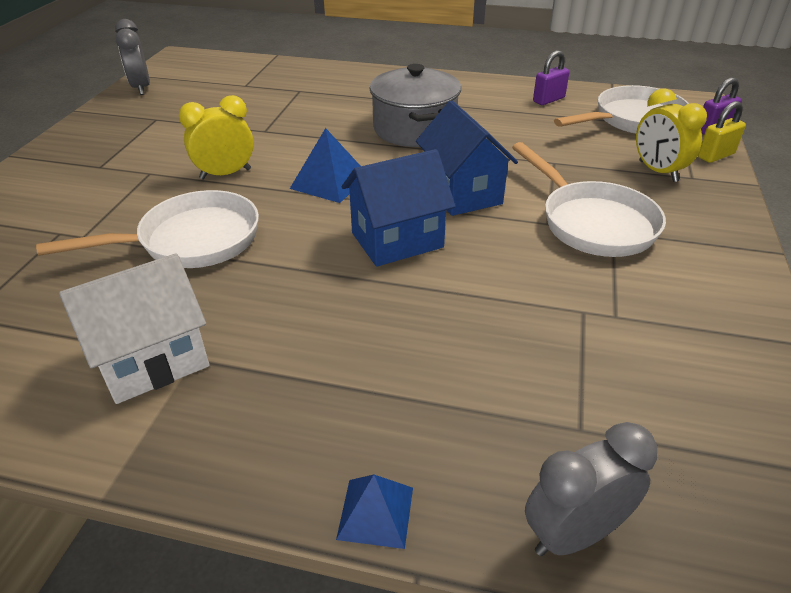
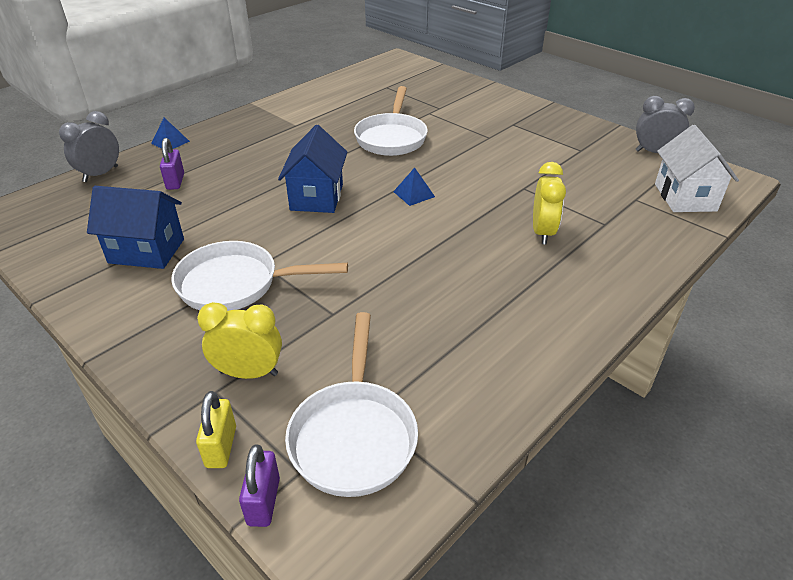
camera: 120 degrees right, 0 degrees up
white house [59,253,209,404] -> white house moved to [655,125,739,212]
yellow clock [179,95,254,180] -> yellow clock moved to [533,162,566,245]
blue pyramid [290,128,360,203] -> blue pyramid [393,167,435,206], size x0.66
grey pot [369,64,461,147] -> none
blue house [416,100,518,216] -> blue house moved to [87,186,184,269]
grey clock [525,422,657,556] -> grey clock turned 150 degrees counterclockwise [59,111,119,182]
purple padlock [533,51,570,105] -> purple padlock moved to [160,138,184,190]

